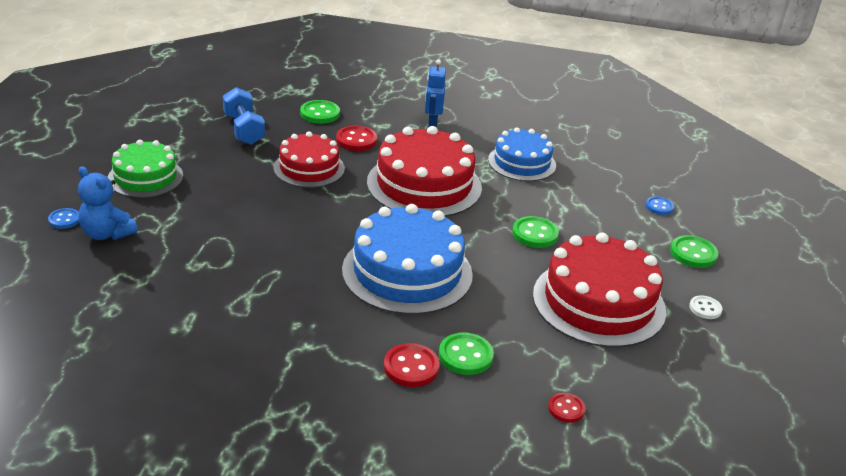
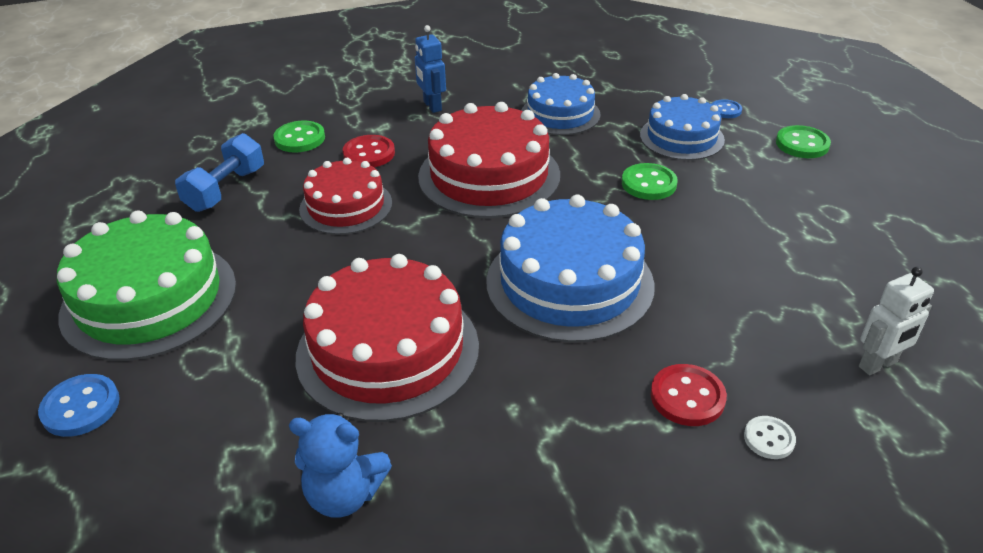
camera: 25 degrees left, 5 degrees up
blue button [48,208,79,229] -> blue button [38,374,120,437], size x1.57
blue teddy bear [78,166,138,240] -> blue teddy bear moved to [289,413,392,518]
green cake [108,140,183,198] -> green cake [57,210,236,361], size x1.61
blue dumbbell [223,87,265,145] -> blue dumbbell turned 75 degrees clockwise [175,133,264,212]
green button [439,333,494,375] -> none
red cake [533,232,666,348] -> red cake moved to [296,254,479,422]
red button [548,393,585,423] -> white robot [859,267,934,375]
white button [689,295,723,319] -> white button moved to [744,416,796,459]
none -> blue cake [640,94,725,160]

